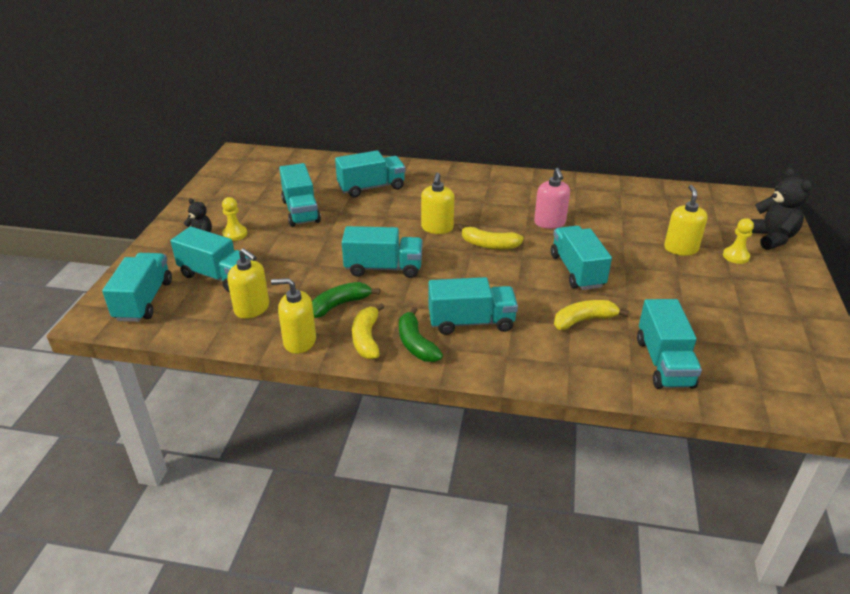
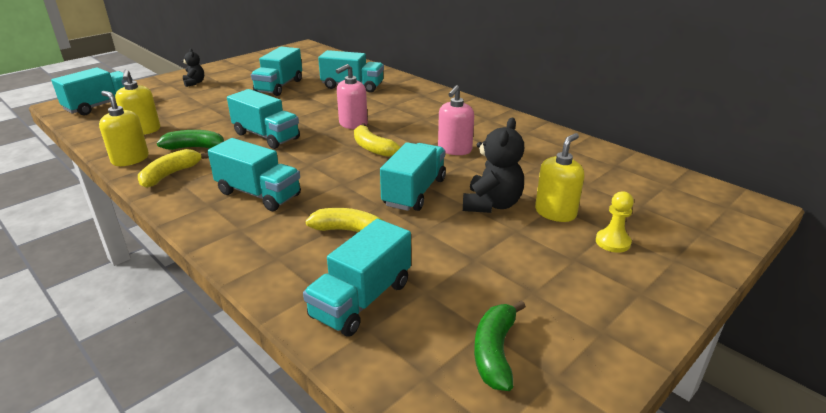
camera: 35 degrees right, 5 degrees down
turquoise truck [170,226,251,292] -> none
yellow pawn [222,197,247,241] -> none
green banana [399,307,443,362] -> green banana moved to [474,301,526,391]
yellow soap dispenser [421,173,454,234] -> pink soap dispenser [336,64,368,129]
black teddy bear [750,168,812,250] -> black teddy bear moved to [463,118,524,213]

